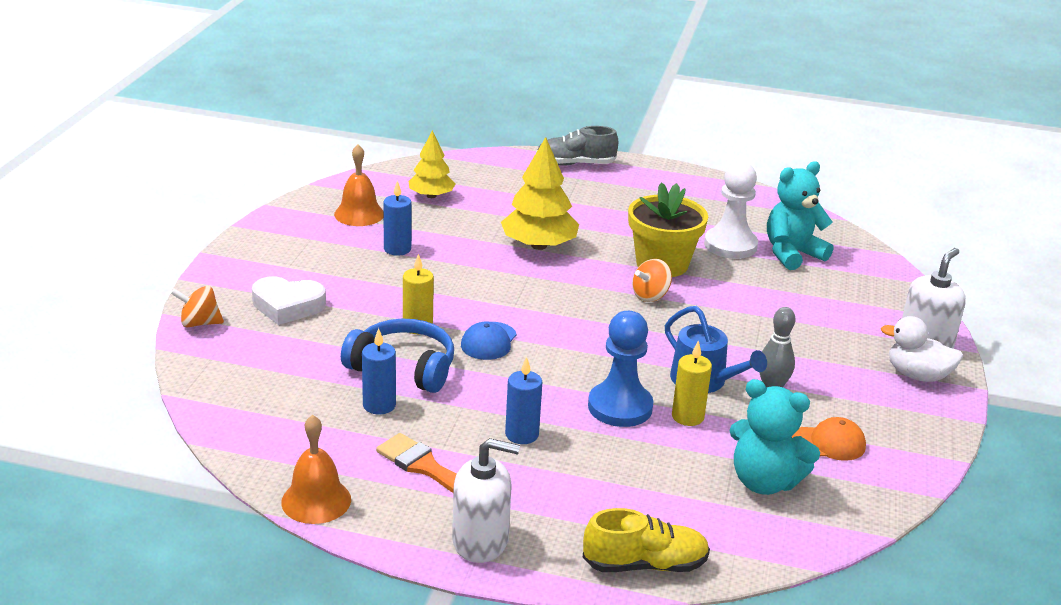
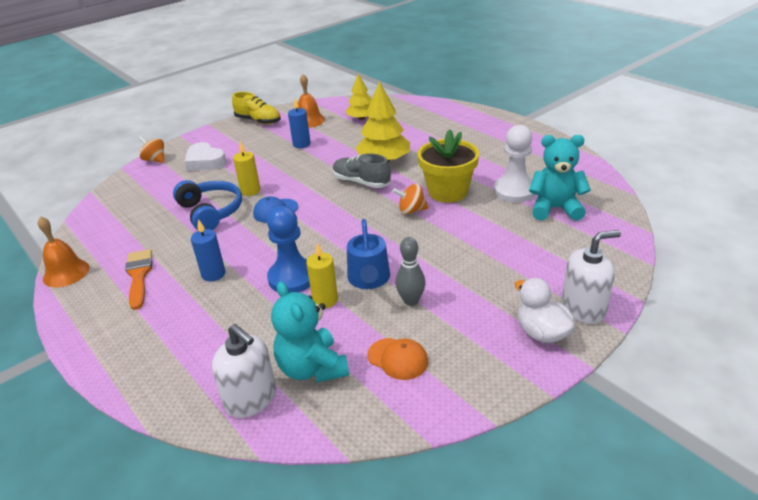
camera: 40 degrees right, 5 degrees up
blue candle [362,328,396,414] -> none
white soap dispenser [452,438,520,563] -> white soap dispenser moved to [212,324,276,418]
grey shoe [536,126,618,166] -> grey shoe moved to [333,153,391,188]
yellow shoe [582,508,710,572] -> yellow shoe moved to [232,92,281,124]

